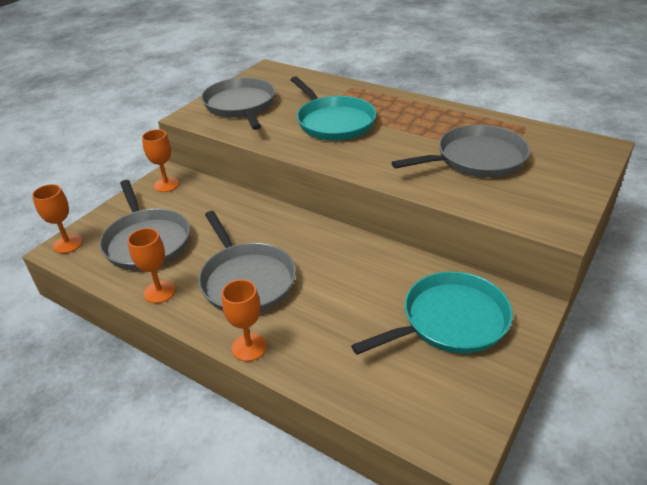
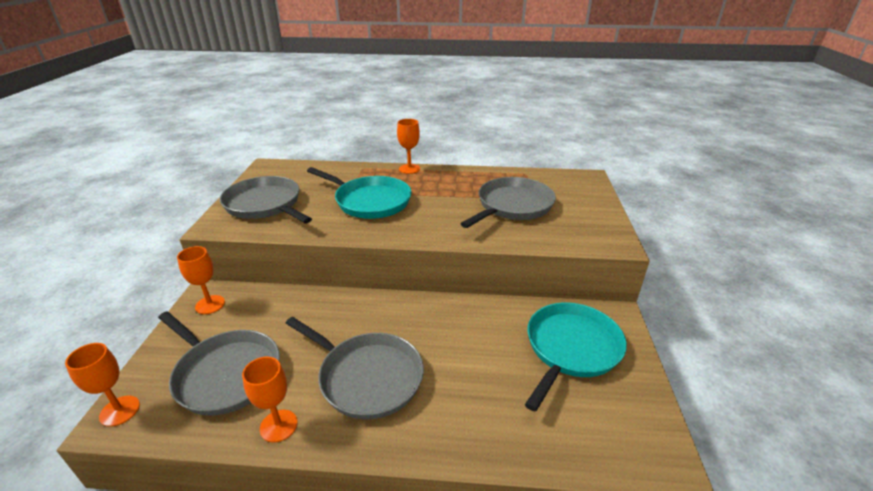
camera: 30 degrees left, 5 degrees down
orange goblet [222,279,267,361] -> orange goblet moved to [397,119,420,174]

